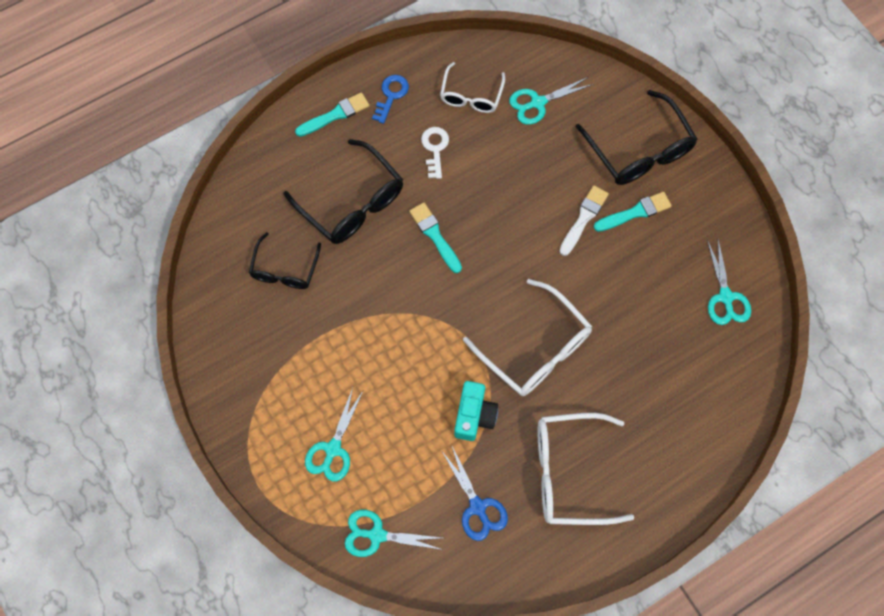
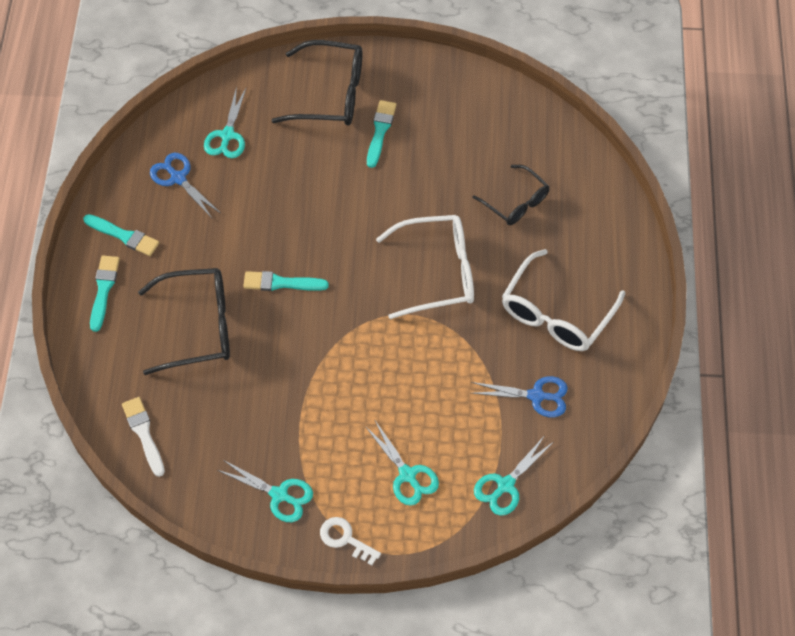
camera: 55 degrees left, 10 degrees down
black glasses [249,232,321,289] -> black glasses moved to [472,165,550,225]
blue key [372,75,409,124] -> turquoise brush [83,214,159,256]
white key [421,127,449,179] -> white key moved to [320,517,381,566]
white glasses [440,62,505,113] -> blue scissors [150,153,220,218]
turquoise camera [454,381,498,441] -> none
white brush [560,186,609,256] -> white brush moved to [122,397,165,477]
turquoise scissors [707,239,751,325] -> turquoise scissors moved to [218,460,313,522]

